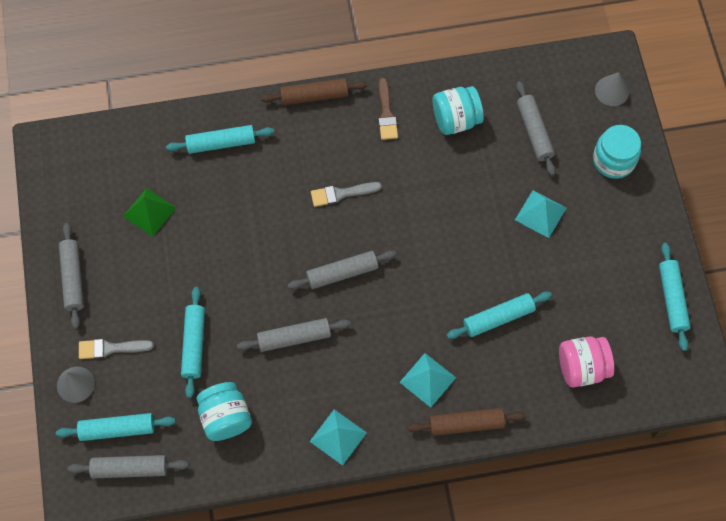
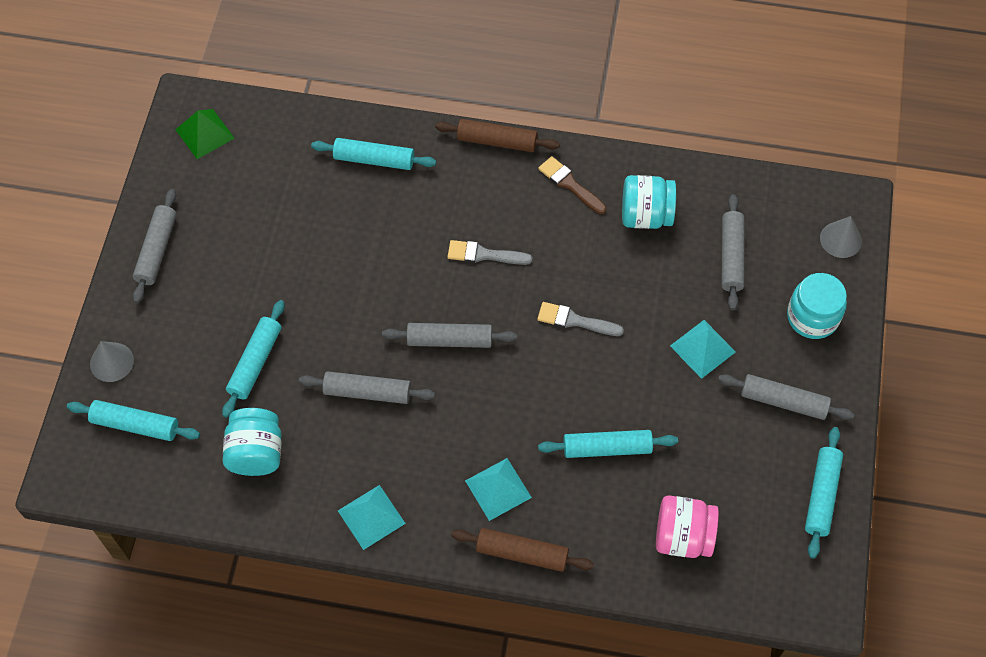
camera: 20 degrees right, 5 degrees down
grey rolling pin [68,455,189,478] -> grey rolling pin moved to [718,374,854,420]
grey brush [79,339,154,359] -> grey brush moved to [537,302,624,336]
green pyramid [123,188,176,237] -> green pyramid moved to [175,109,235,159]
brown brush [378,78,398,140] -> brown brush turned 120 degrees clockwise [538,156,606,214]

